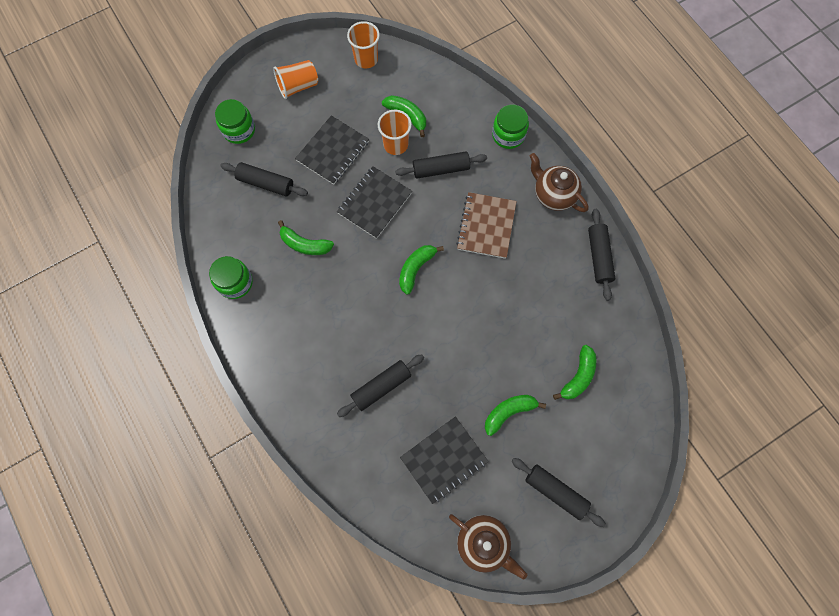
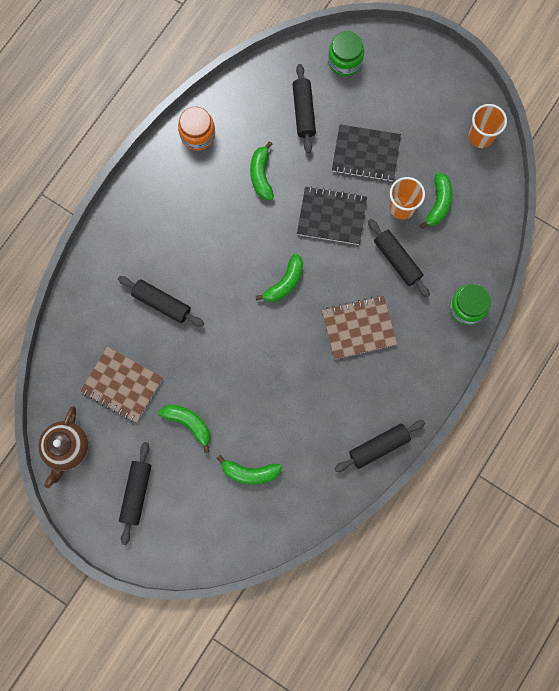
camera: 65 degrees right, 5 degrees up
green jar [209,256,253,299] -> orange jar [178,107,215,151]
orange cup [273,60,318,99] -> none
green banana [399,245,444,295] -> green banana turned 120 degrees clockwise [255,254,303,302]
black notebook [400,416,489,504] -> brown notebook [80,346,163,423]
brown teapot [530,153,589,212] -> none

